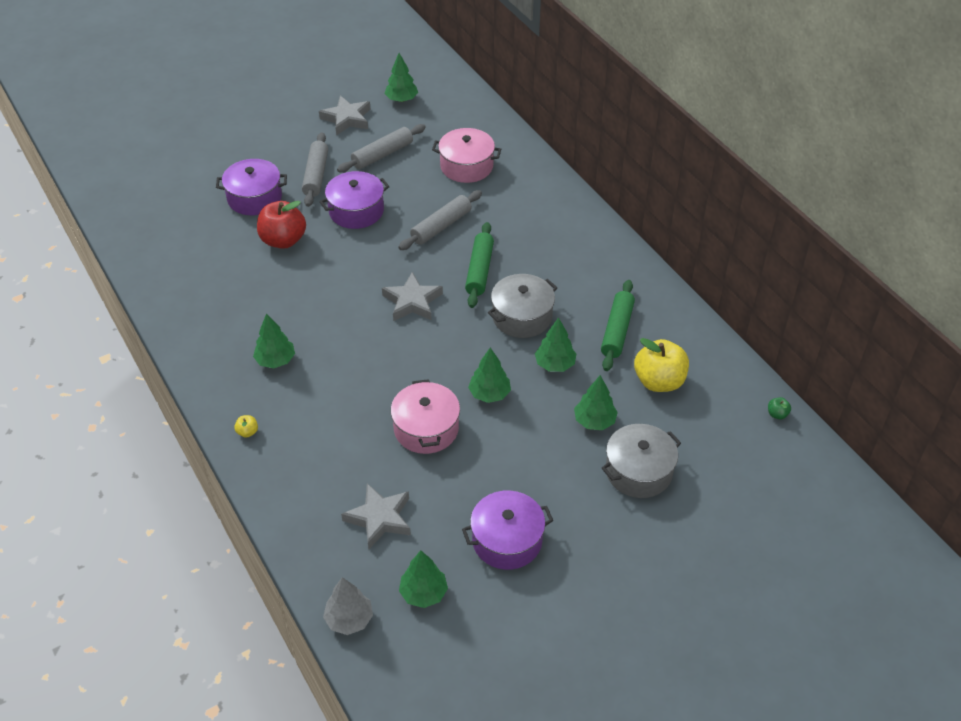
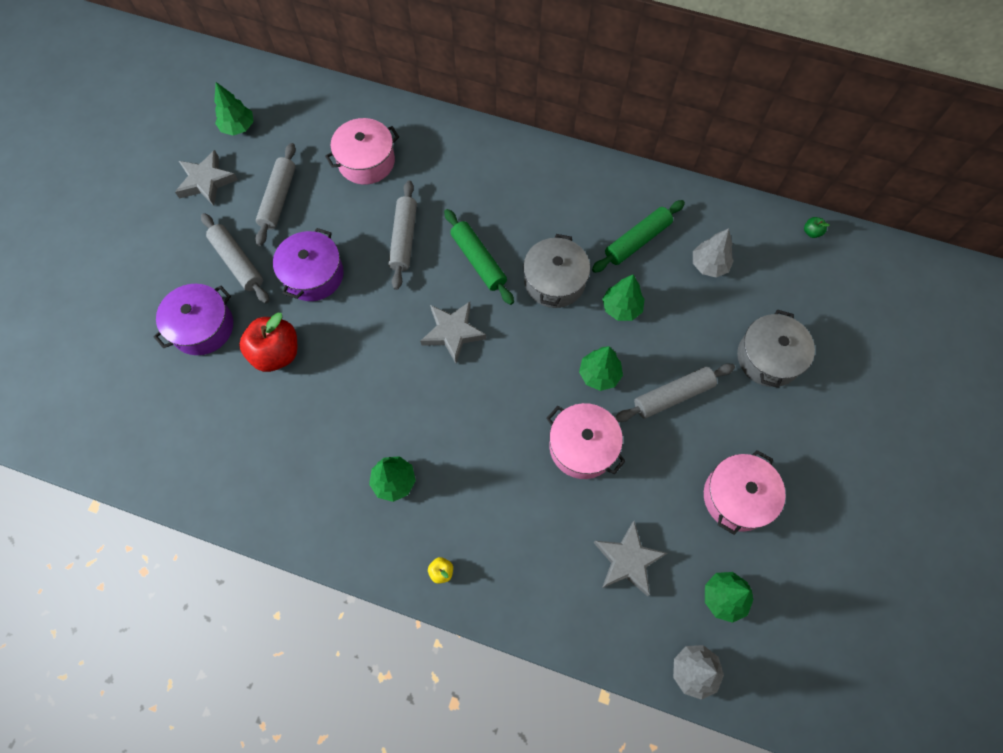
camera: 40 degrees left, 20 degrees up
purple pot [462,491,553,570] -> pink pot [704,450,786,535]
green tree [574,375,618,430] -> none
green rolling pin [601,280,635,371] -> green rolling pin turned 75 degrees clockwise [592,200,685,273]
yellow apple [634,338,689,392] -> grey tree [693,228,734,278]
none -> grey rolling pin [615,364,735,422]

